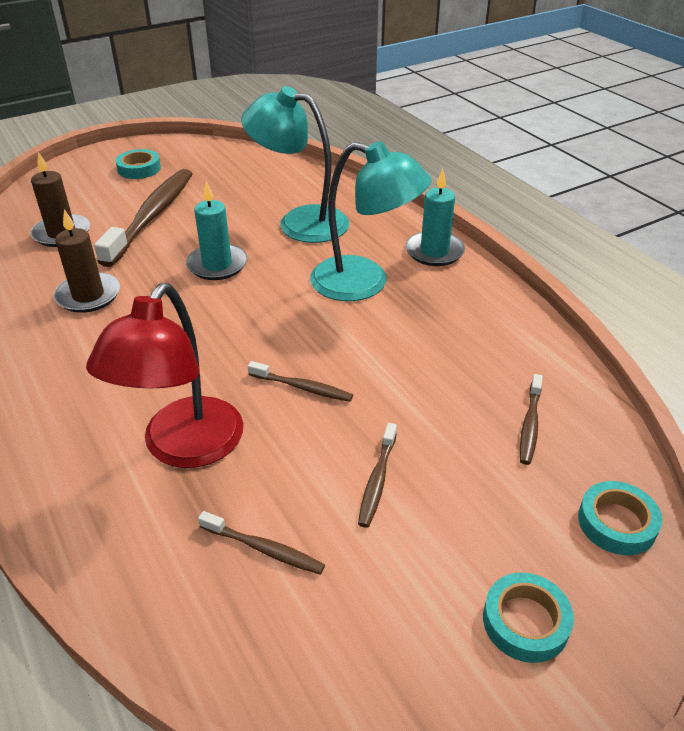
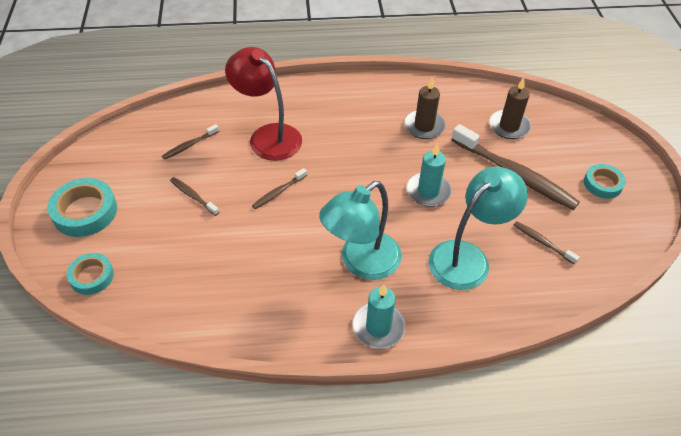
camera: 115 degrees right, 10 degrees up
turquoise tape [483,572,574,663] -> turquoise tape [47,178,117,237], size x1.58
brown toothbrush [520,374,543,465] -> brown toothbrush moved to [514,221,580,265]

